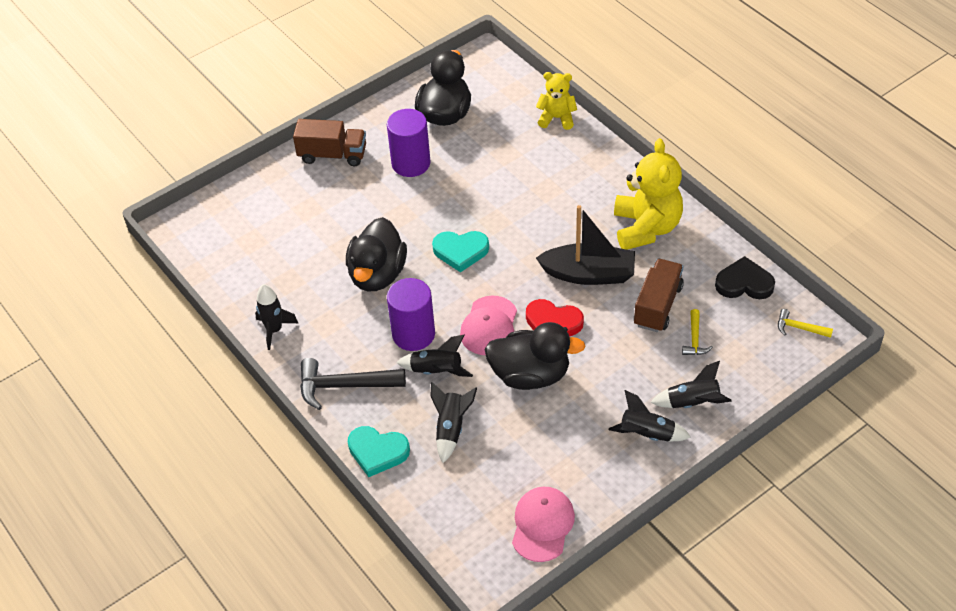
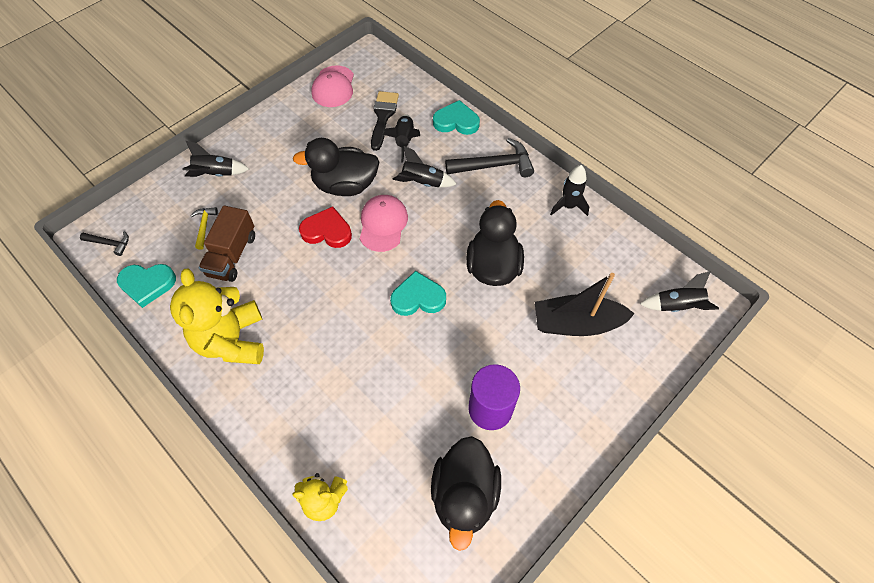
camera: 170 degrees right, 10 degrees up
brown truck [293,119,366,166] -> none
purple cylinder [387,278,435,351] -> none
black boat [536,205,635,285] -> black boat moved to [535,273,635,336]
black rocket [609,390,691,441] -> black rocket moved to [640,271,719,312]
black heart [715,256,775,299] -> turquoise heart [117,264,176,308]
yellow hammer [778,309,833,338] -> black hammer [80,231,129,256]
none -> black brush [371,91,399,151]

